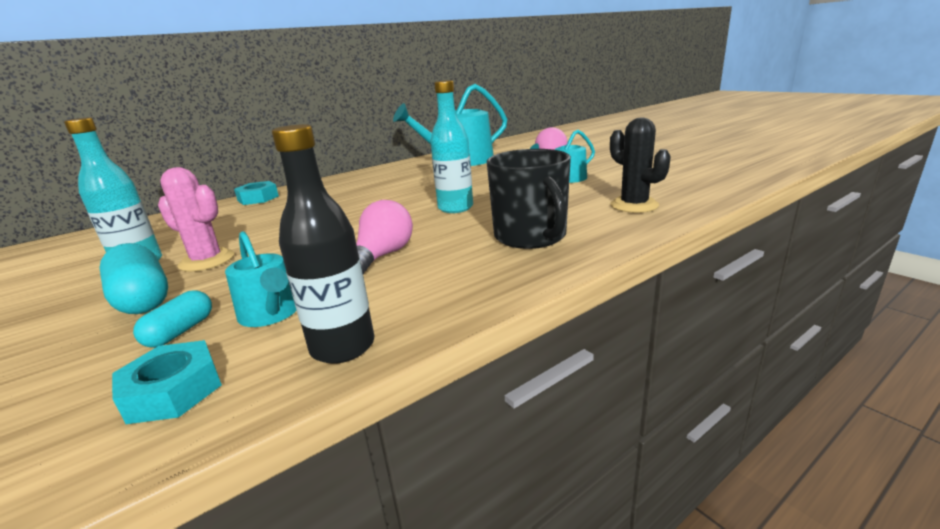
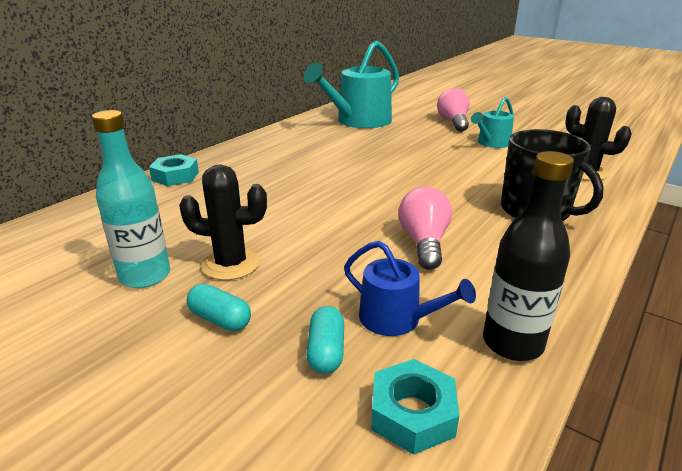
camera: 20 degrees left, 5 degrees up
turquoise capsule [99,243,168,314] -> turquoise capsule [187,283,251,331], size x0.58
pink cactus [158,167,234,272] -> black cactus [179,164,267,280]
turquoise watering can [225,231,297,327] -> blue watering can [344,241,476,336]
turquoise bottle [430,80,473,213] -> none

